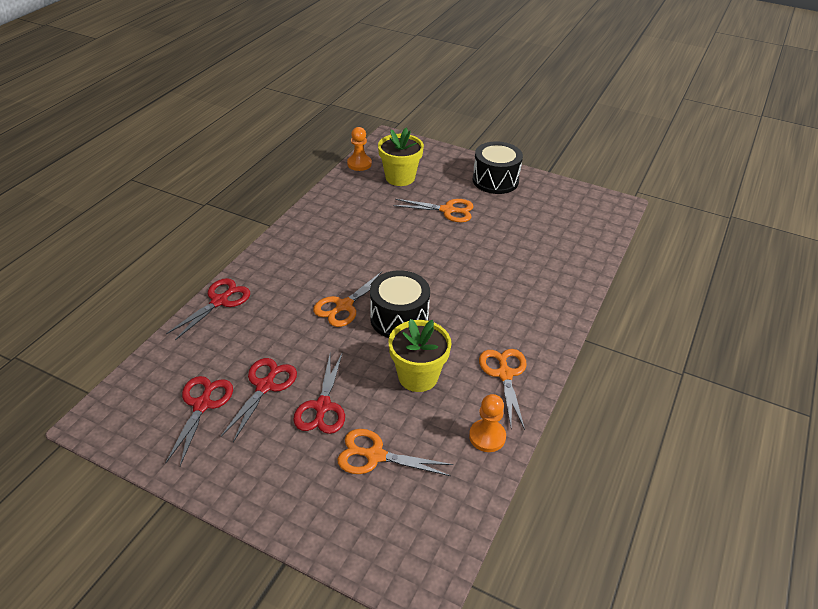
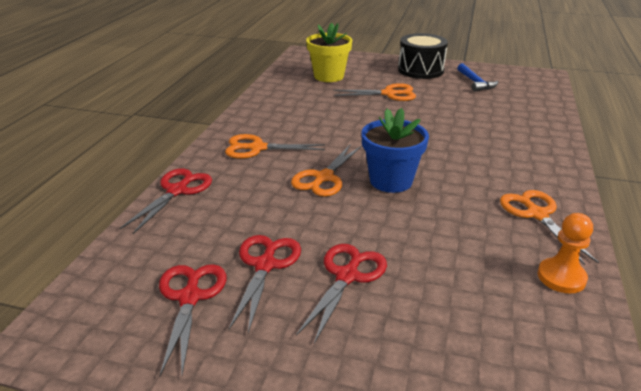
camera: 10 degrees left, 10 degrees down
red scissors [293,352,345,434] -> red scissors turned 150 degrees counterclockwise [296,244,387,343]
orange scissors [337,429,453,476] -> orange scissors moved to [225,134,325,159]
orange pawn [347,127,372,171] -> none
black drum [370,270,430,338] -> blue flower pot [361,108,429,193]
yellow flower pot [389,319,451,392] -> none
none -> blue hammer [457,63,498,92]

